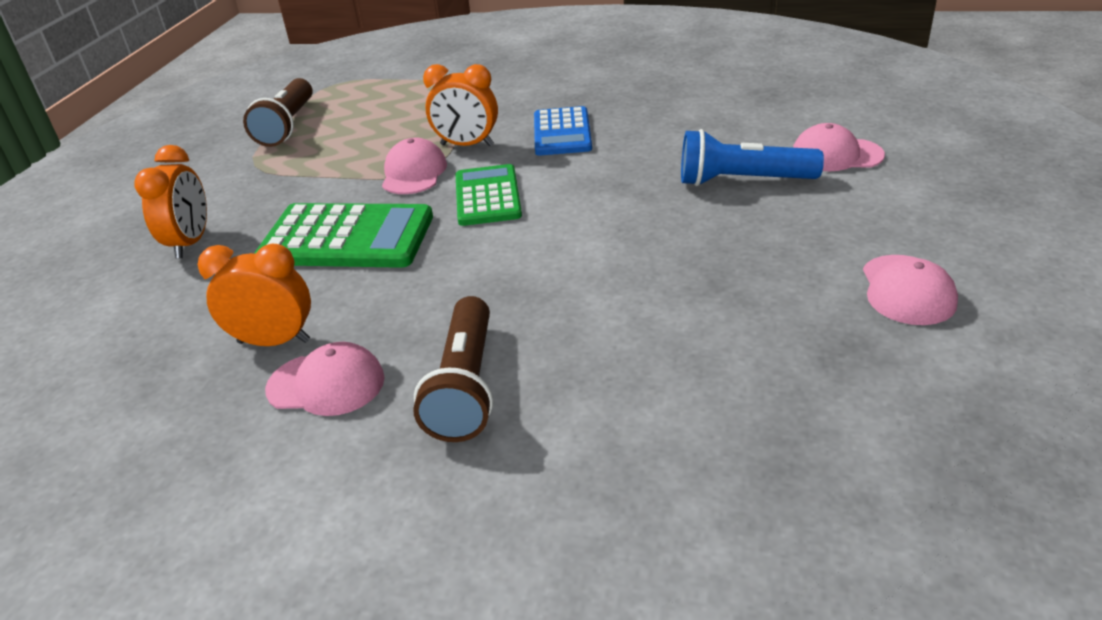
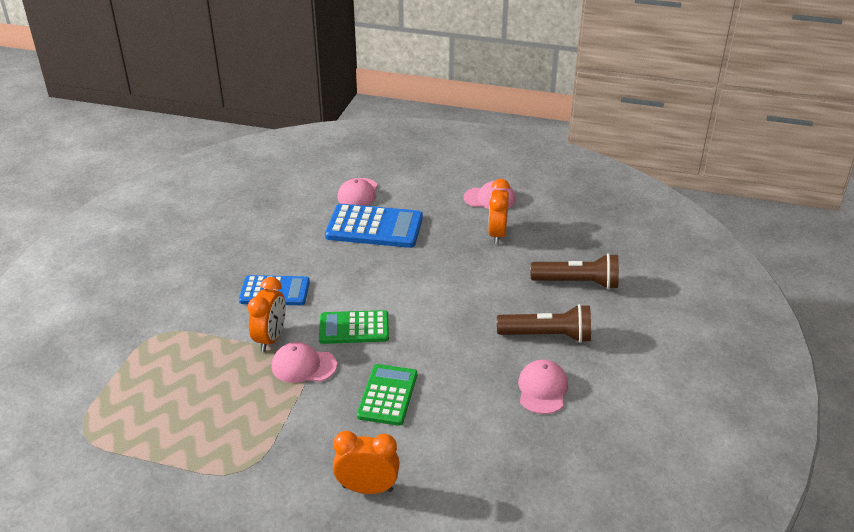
camera: 90 degrees left, 0 degrees up
orange clock [198,244,311,346] -> orange clock moved to [488,179,510,244]
brown flashlight [243,78,313,147] -> brown flashlight moved to [531,253,619,289]
green calculator [254,203,433,268] -> green calculator [357,364,417,426], size x0.66
blue flashlight [681,129,824,186] -> blue calculator [325,204,423,248]

